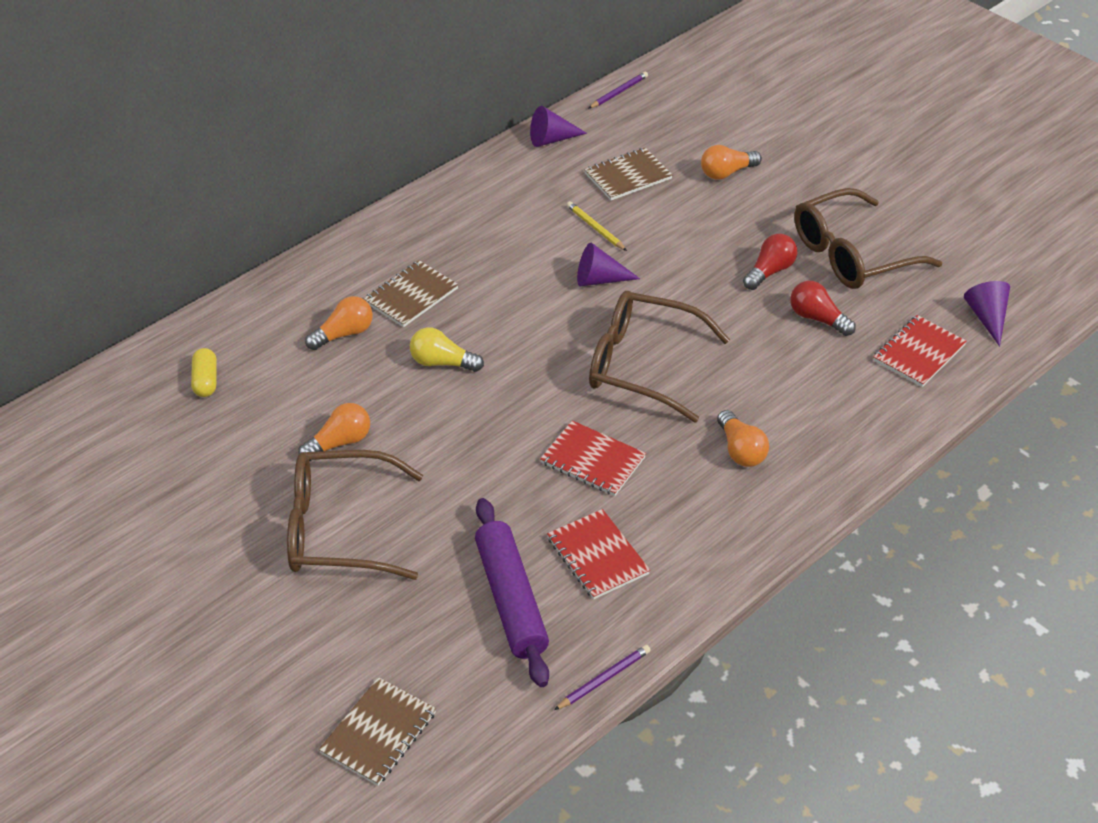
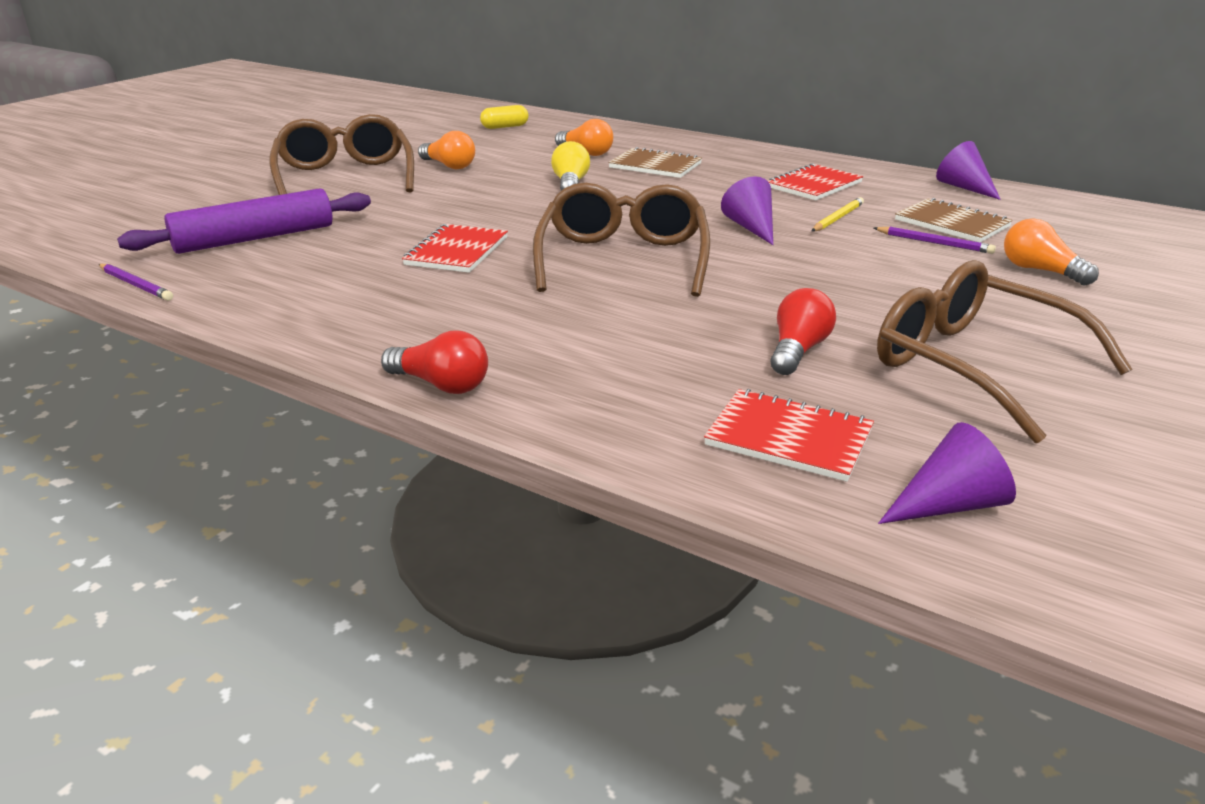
camera: 75 degrees right, 15 degrees down
brown notebook [319,677,436,786] -> none
red notebook [547,509,650,599] -> red notebook moved to [768,163,863,200]
purple pencil [589,72,648,108] -> purple pencil moved to [874,227,996,254]
orange light bulb [717,410,769,467] -> none
red light bulb [743,234,797,290] -> red light bulb moved to [381,330,488,394]

